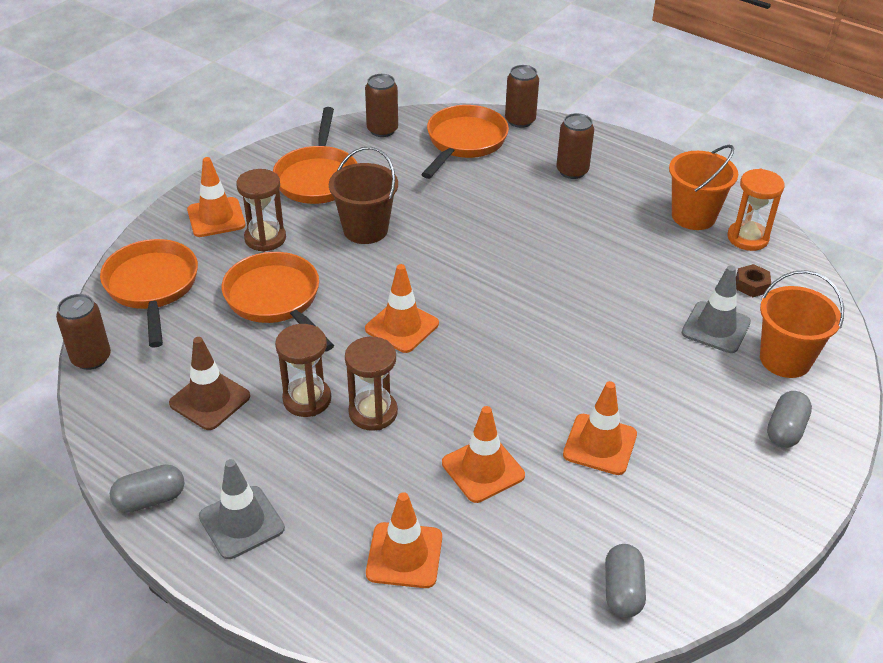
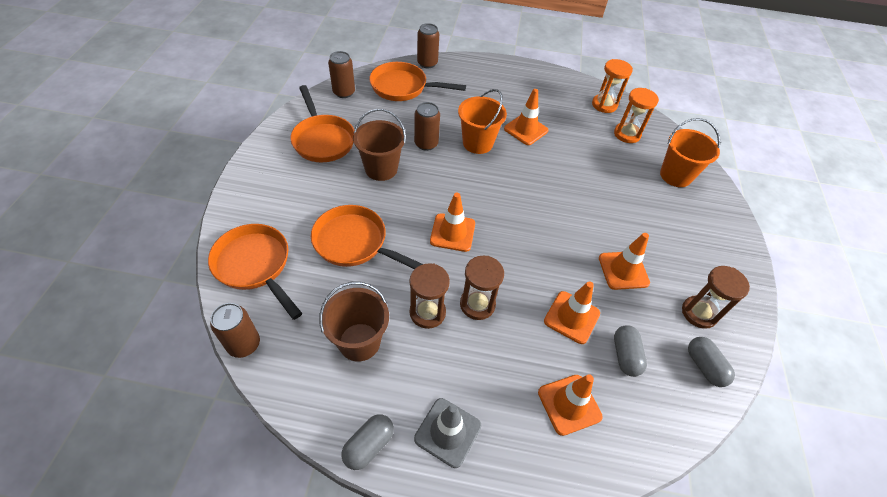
camera: 30 degrees left, 10 degrees up
brown traffic cone [169,337,250,430] -> brown bucket [319,282,389,362]
orange traffic cone [187,157,245,237] -> orange traffic cone moved to [504,89,549,145]
brown hourglass [236,169,286,252] -> brown hourglass moved to [682,266,750,329]
orange pan [421,105,509,179] -> orange pan turned 75 degrees counterclockwise [369,62,466,101]
brown can [556,113,594,179] -> brown can moved to [414,102,440,151]
orange bucket [669,145,738,230] -> orange bucket moved to [458,89,507,154]
grey traffic cone [682,265,751,353] -> none
brown nut [736,264,771,297] -> orange hourglass [614,88,659,143]
grey capsule [767,391,812,448] -> grey capsule moved to [614,325,647,377]

